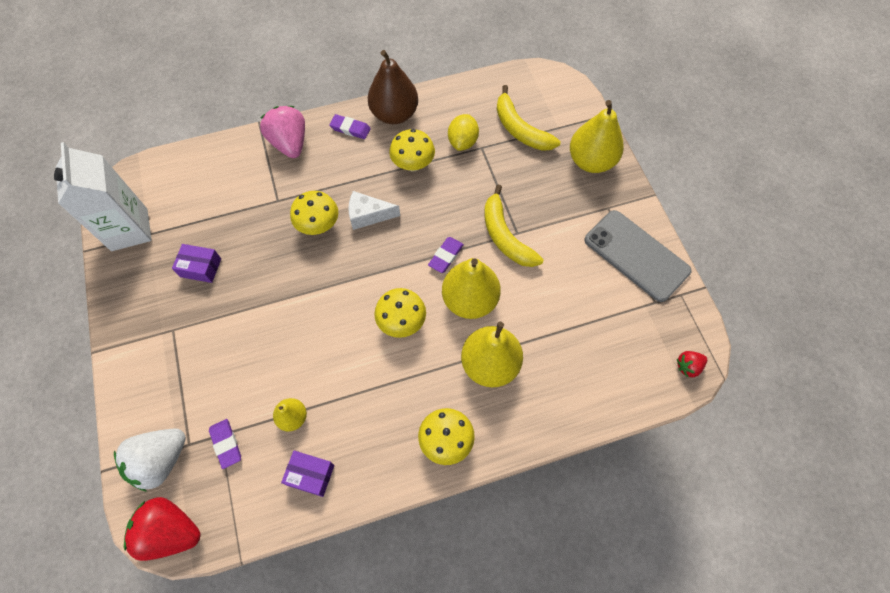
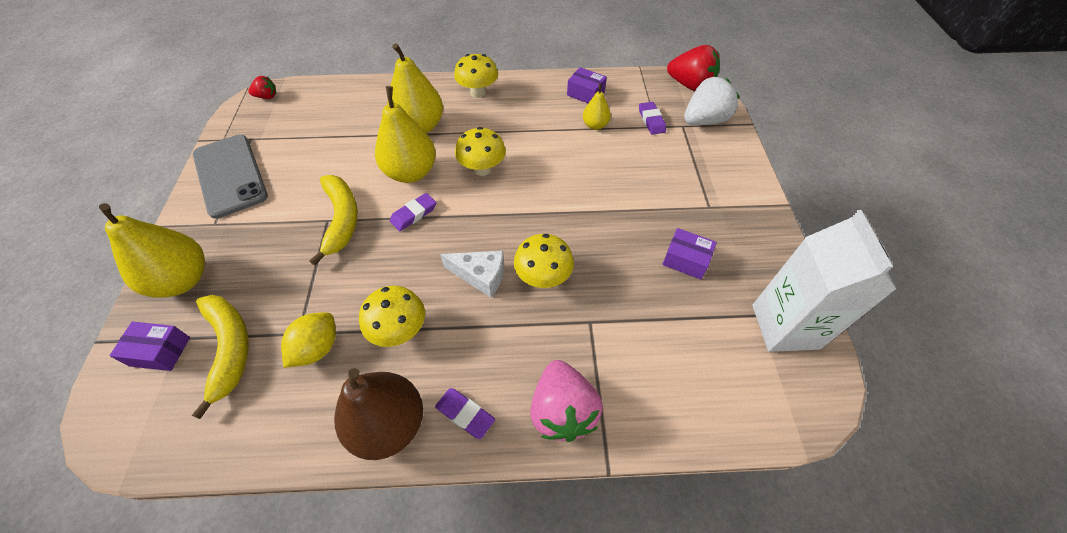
camera: 165 degrees left, 10 degrees down
none -> purple box [110,321,190,371]

